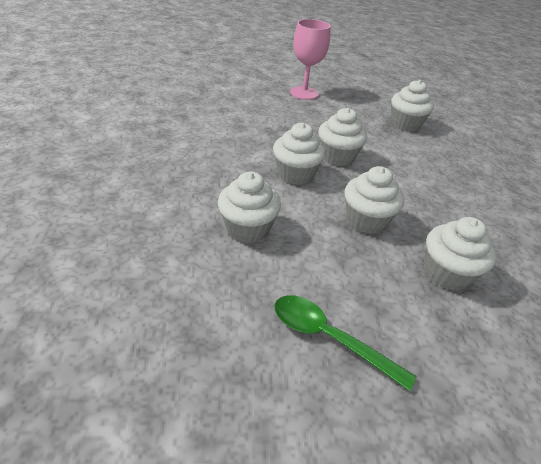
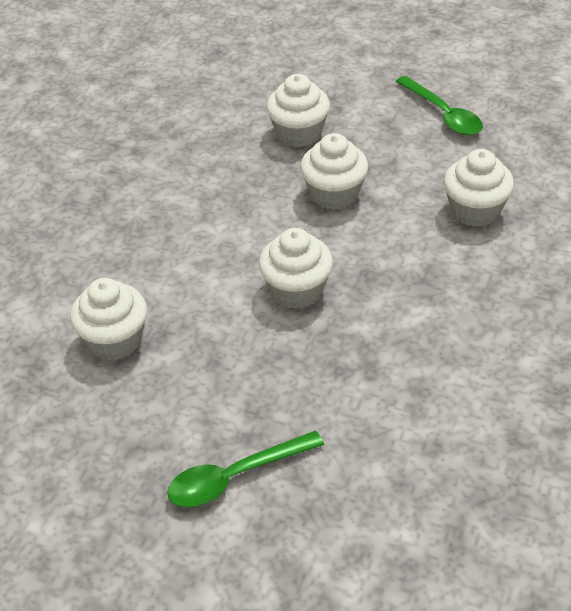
camera: 150 degrees left, 5 degrees up
white cupcake [273,123,326,185] -> none
pink goblet [290,19,331,100] -> green spoon [167,431,324,507]

